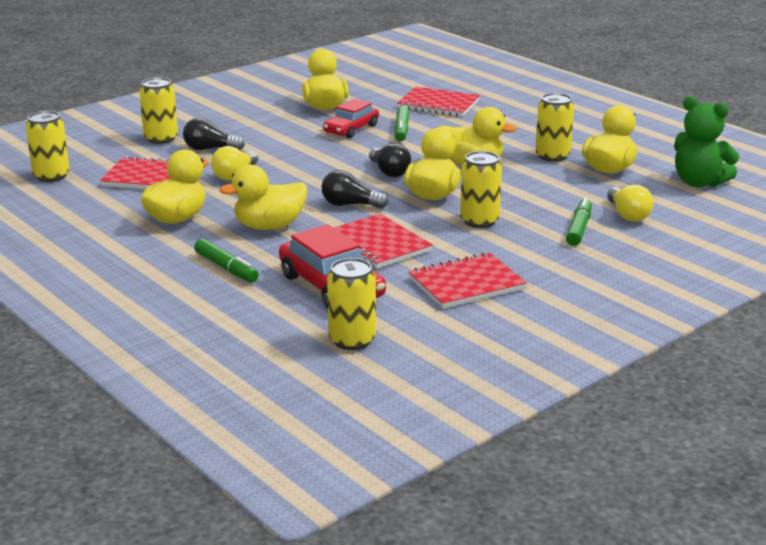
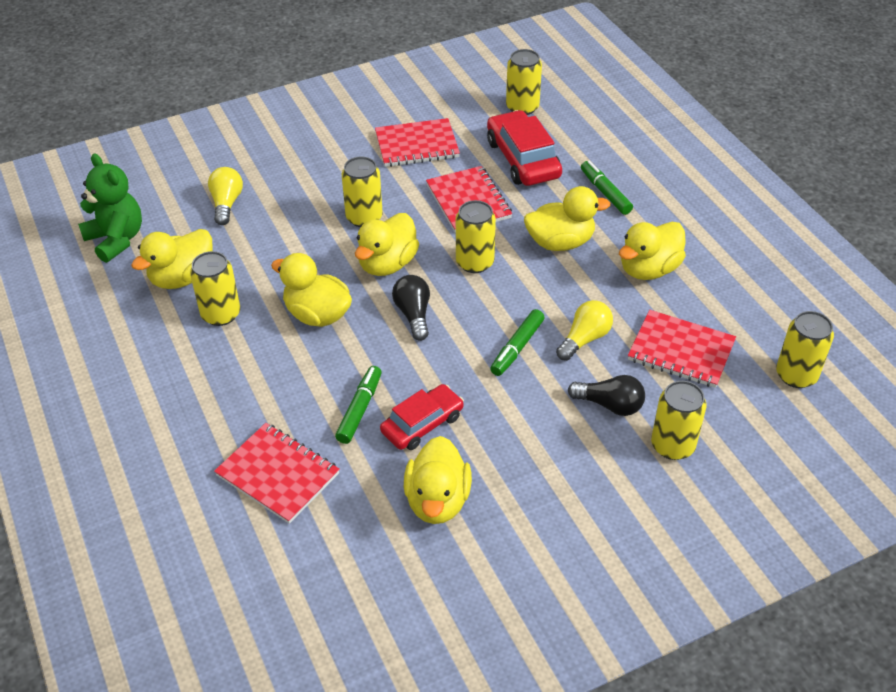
camera: 165 degrees left, 20 degrees up
black light bulb [321,170,389,208] -> yellow can [456,200,496,273]
green marker [566,197,592,246] -> green marker moved to [490,309,545,376]

